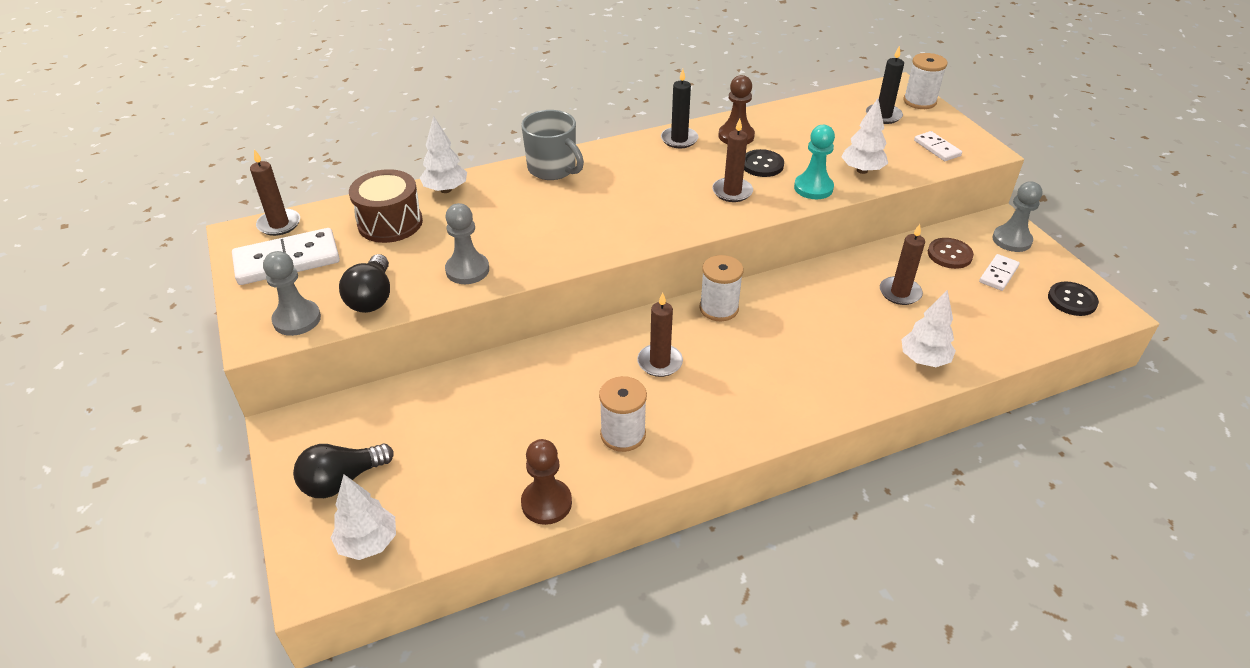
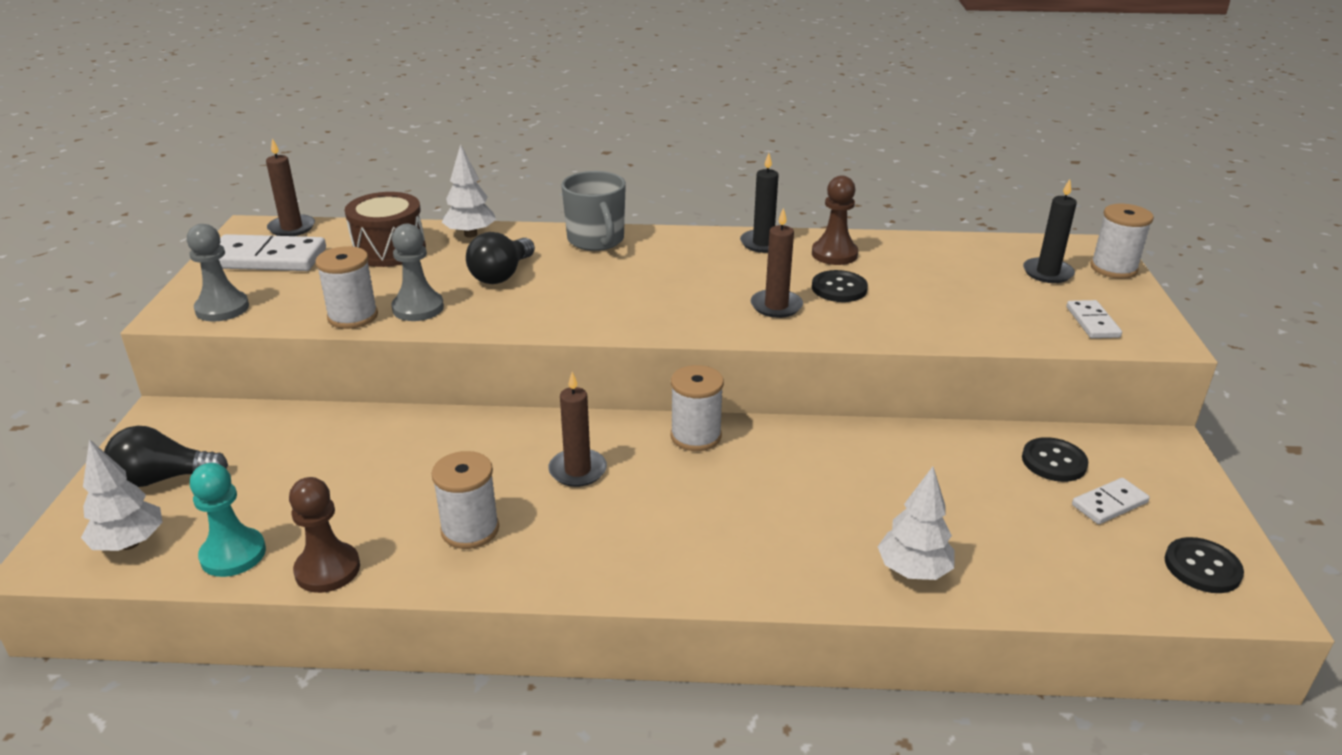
camera: 25 degrees right, 10 degrees down
black light bulb [339,254,390,313] -> black light bulb moved to [466,232,535,284]
turquoise pawn [794,125,835,199] -> turquoise pawn moved to [190,463,266,577]
white tree [842,98,888,174] -> none
brown candle [880,224,925,305] -> none
brown button [928,238,974,269] -> black button [1022,437,1088,482]
grey pawn [992,181,1042,252] -> none
none -> white spool [315,246,378,329]

